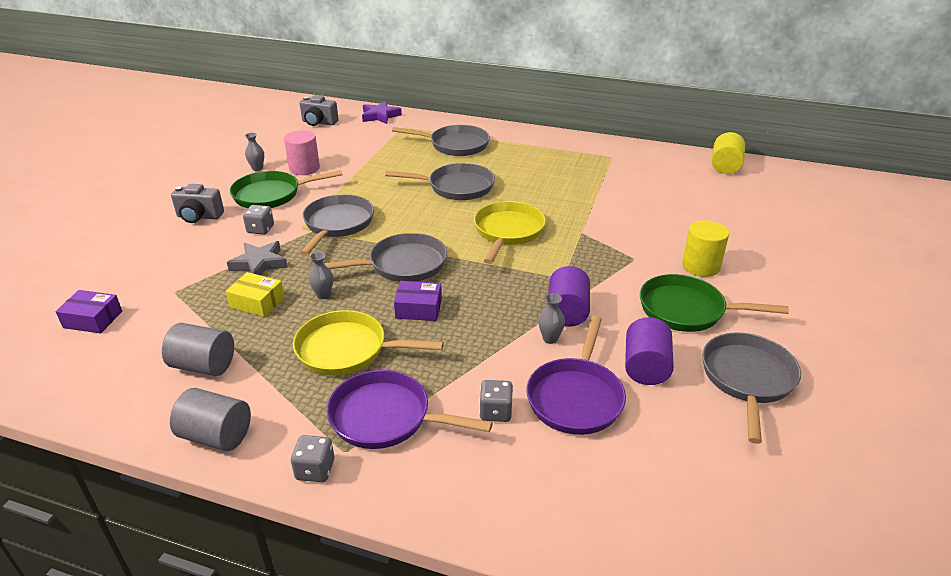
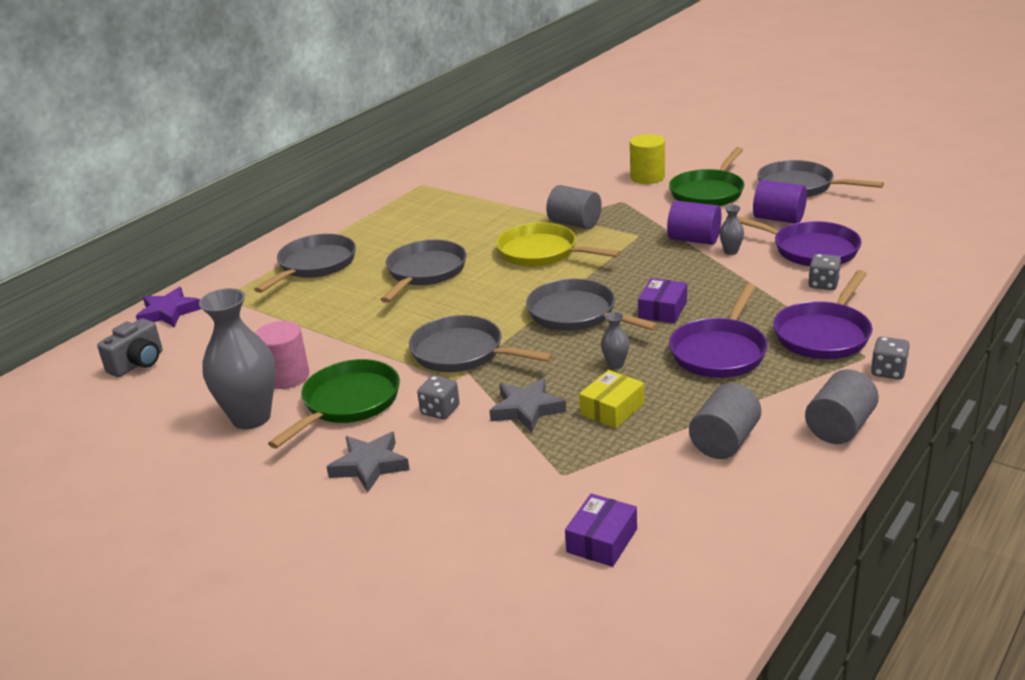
camera: 70 degrees left, 5 degrees down
grey camera [171,184,224,223] -> grey star [327,432,410,493]
green pan [230,170,343,208] -> green pan turned 150 degrees counterclockwise [268,359,400,449]
grey vase [245,132,264,171] -> grey vase [199,288,276,429], size x2.36
yellow pan [293,310,444,376] -> purple pan [669,283,768,378]
grey pan [324,233,447,282] -> grey pan turned 45 degrees counterclockwise [526,279,659,331]
yellow cylinder [711,132,745,174] -> none
none -> grey cylinder [546,185,602,229]

